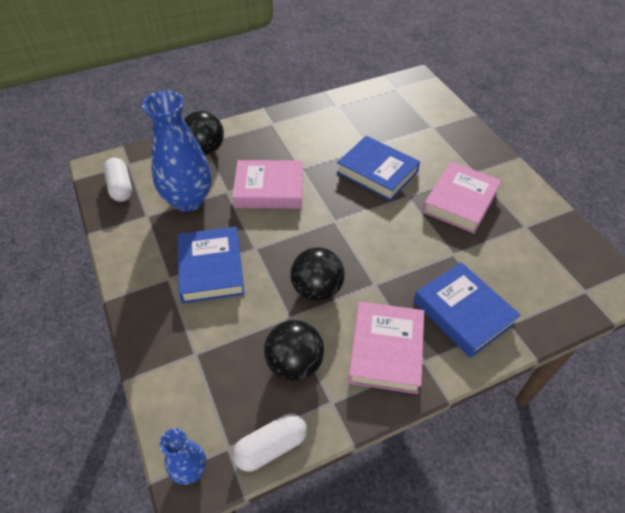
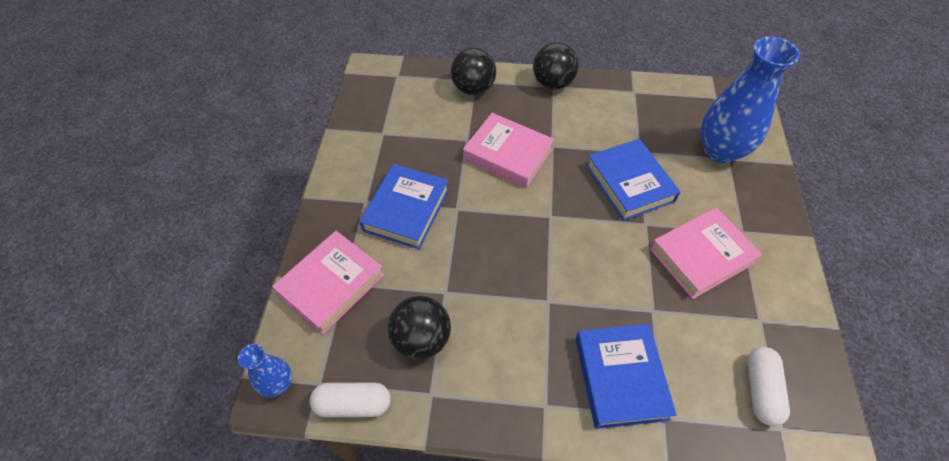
camera: 30 degrees right, 5 degrees up
white capsule [103,158,132,202] -> white capsule moved to [747,347,790,426]
blue vase [142,91,211,212] -> blue vase moved to [700,36,800,163]
black ball [290,247,345,302] -> black ball moved to [533,42,579,90]
pink book [348,301,424,394] -> pink book moved to [272,231,385,335]

